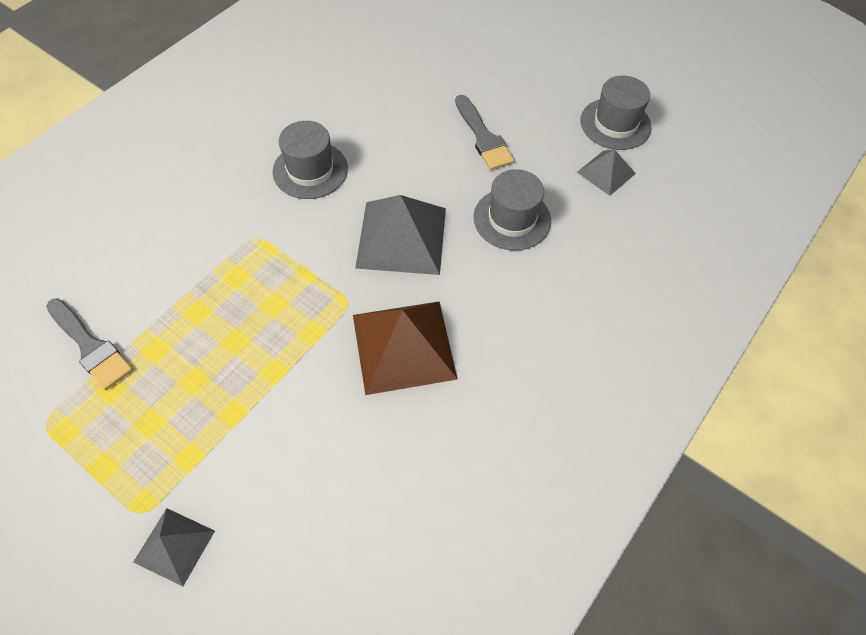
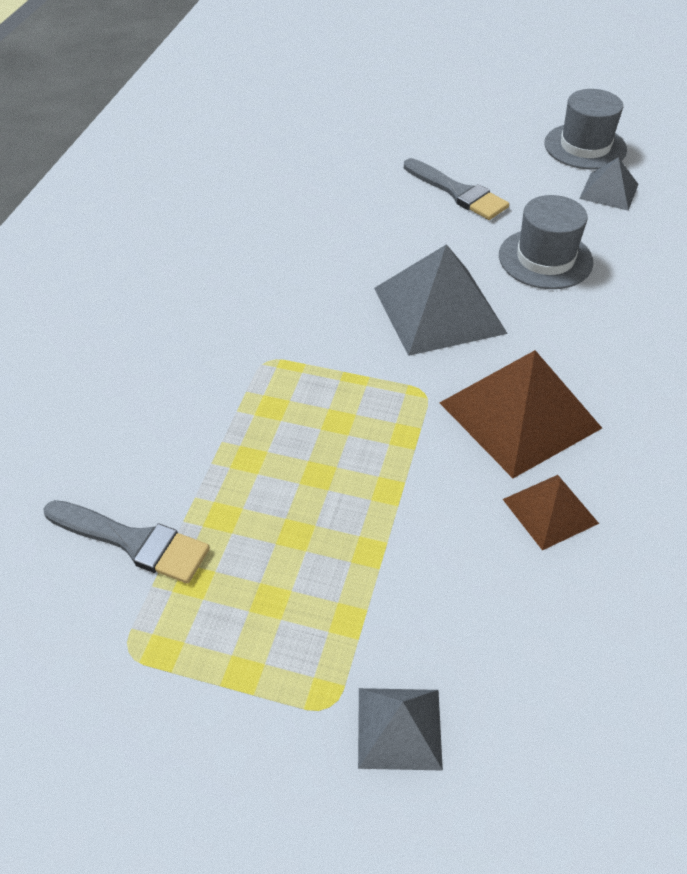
camera: 20 degrees left, 10 degrees down
grey hat [272,121,348,199] -> none
none -> brown pyramid [503,475,599,550]

